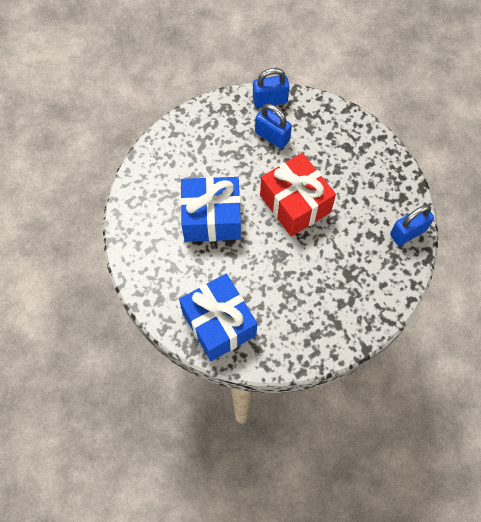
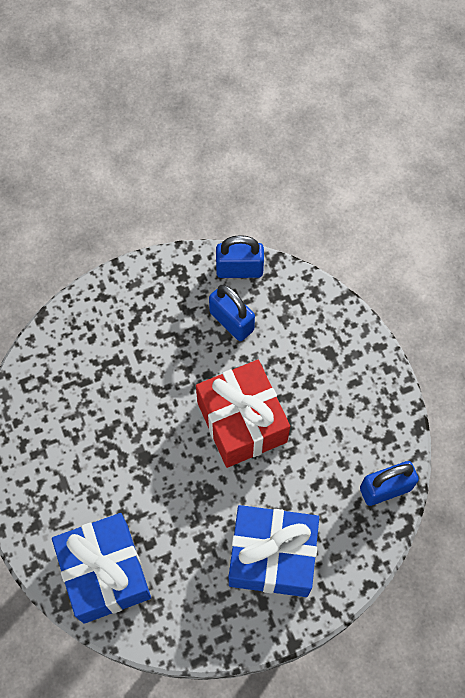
camera: 10 degrees right, 0 degrees up
blue gift [180,177,241,242] -> blue gift moved to [229,505,319,597]

